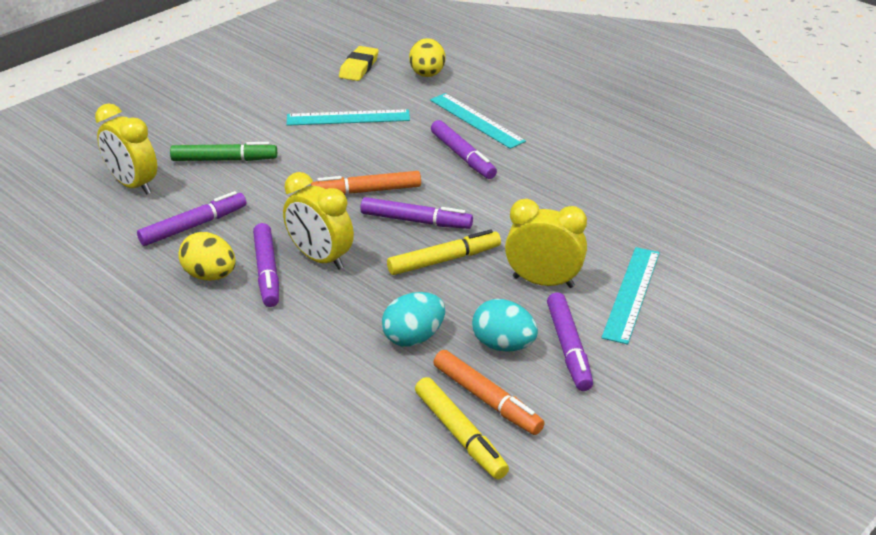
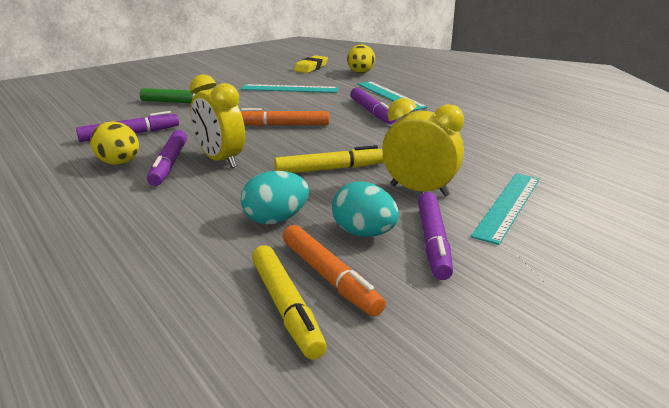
camera: 10 degrees right, 10 degrees down
yellow clock [95,103,157,195] -> none
purple marker [360,197,473,229] -> none

